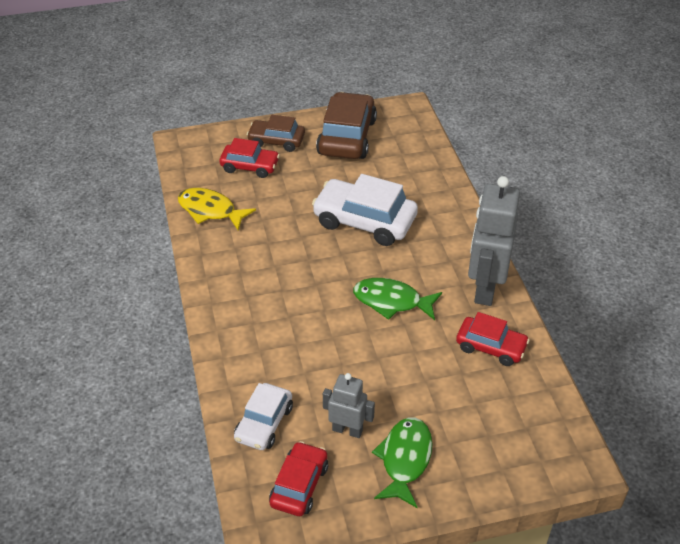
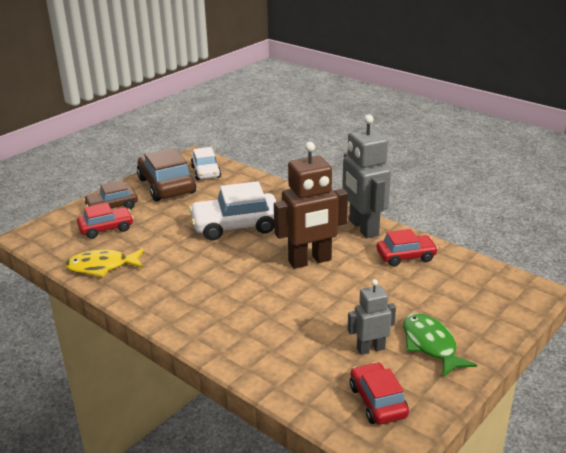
camera: 35 degrees left, 15 degrees down
white car [234,383,293,450] -> white car moved to [191,147,221,180]
green fish [353,278,442,320] -> brown robot [274,142,348,269]

